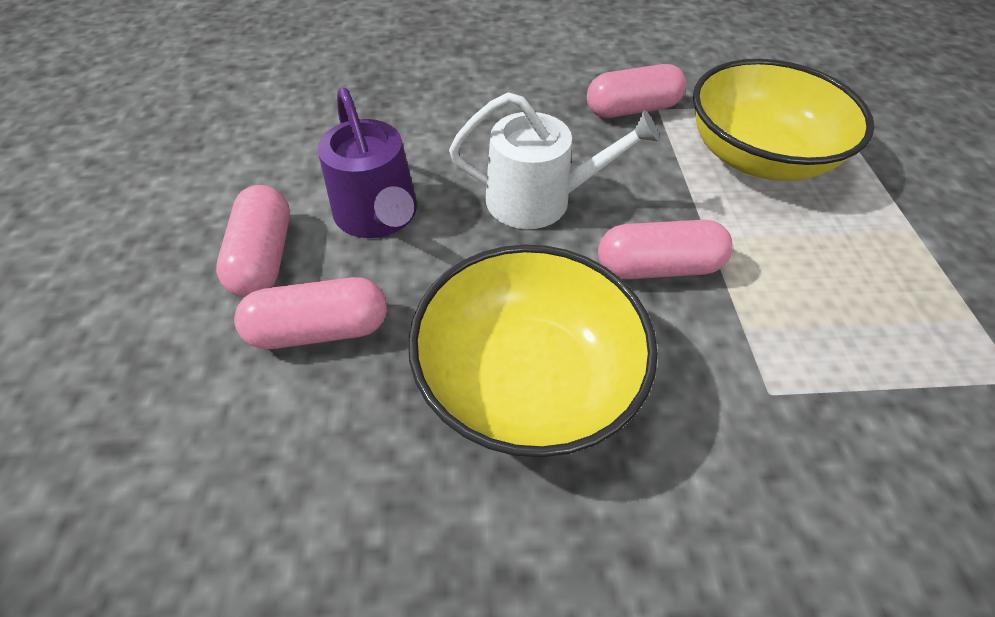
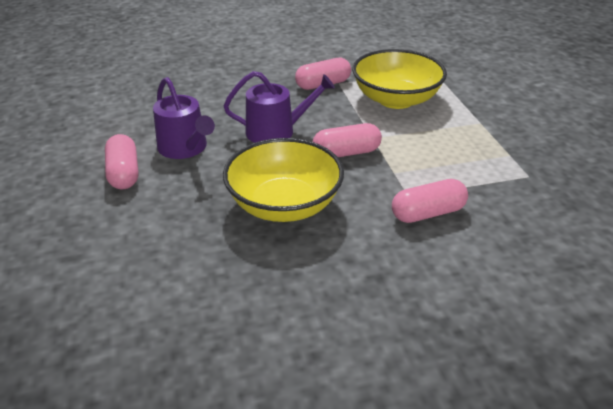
camera: 10 degrees left, 15 degrees down
pink capsule [234,277,387,349] -> pink capsule moved to [392,179,468,223]
white watering can [449,92,660,229] -> purple watering can [224,71,335,143]

